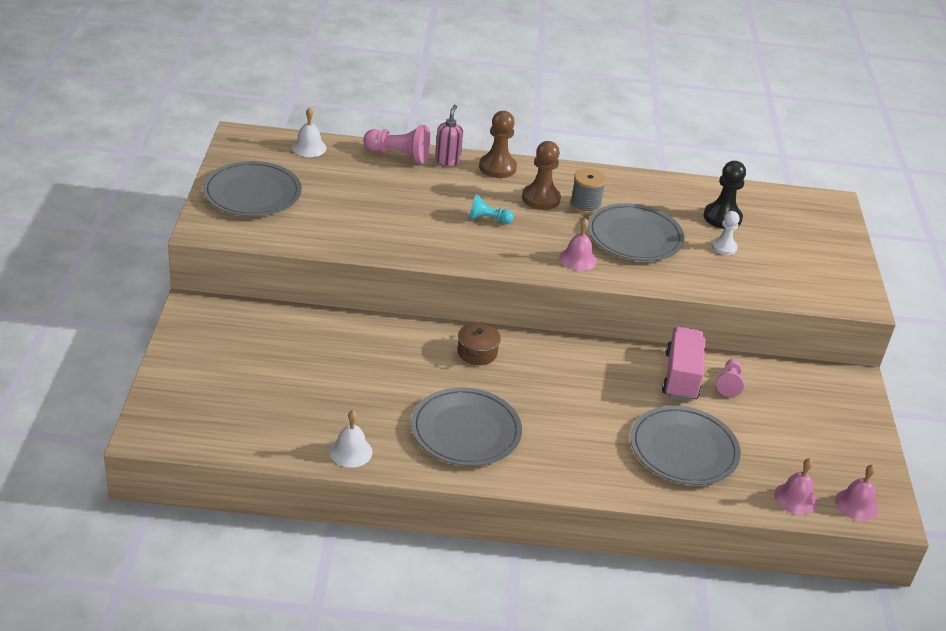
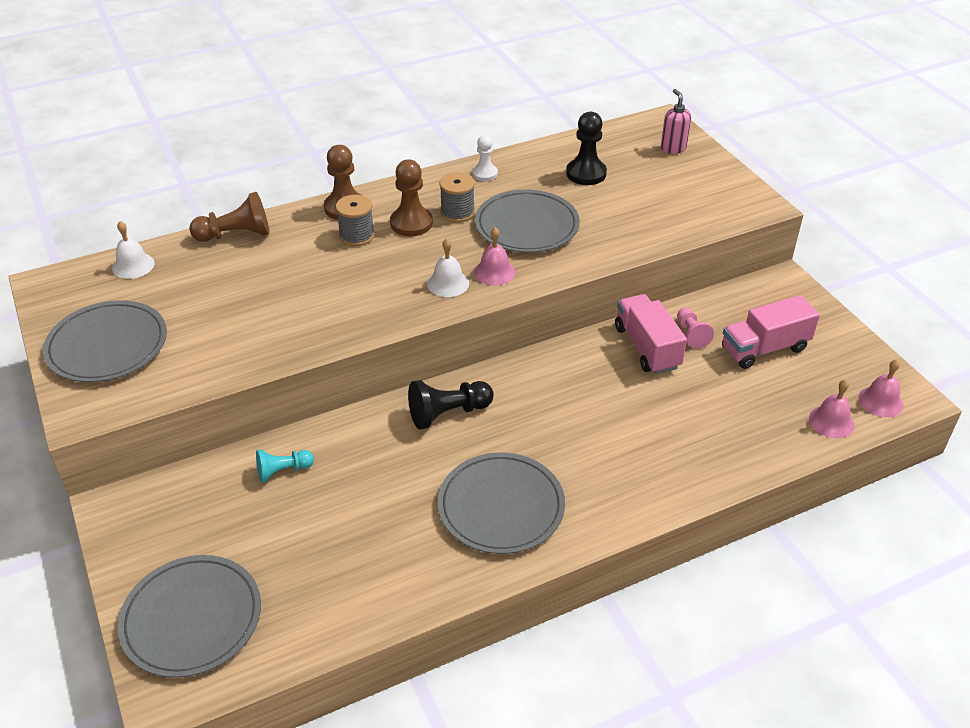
camera: 25 degrees left, 5 degrees up
white bell [329,410,373,467] -> white bell moved to [427,238,469,297]
pink pawn [363,125,431,163] -> brown pawn [189,192,269,242]
pink soap dispenser [435,105,463,166] -> pink soap dispenser moved to [661,89,691,154]
brown pot [457,322,501,365] -> black pawn [408,380,494,429]
turquoise pawn [469,194,514,224] -> turquoise pawn moved to [256,449,314,482]
grey plate [630,406,741,485] -> grey plate moved to [118,555,261,678]
white pawn [712,211,740,255] -> white pawn moved to [472,135,498,181]
none -> grey spool [336,195,375,246]
none -> pink truck [722,295,820,369]

